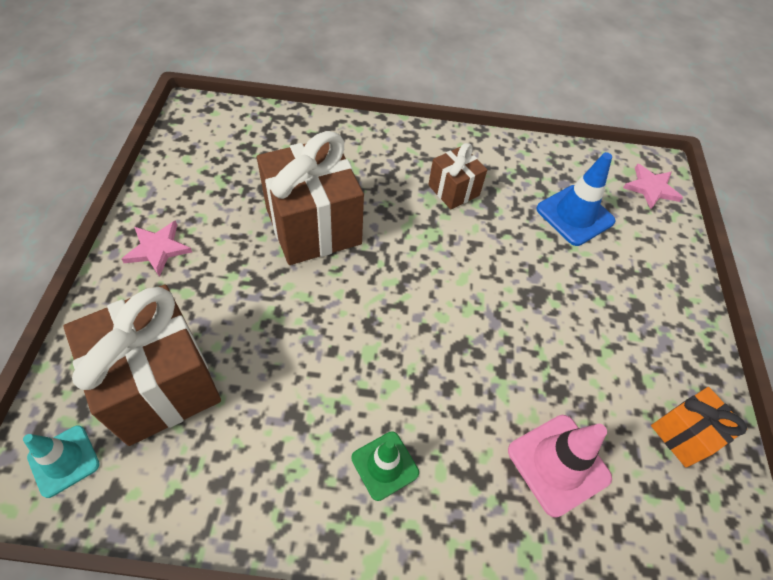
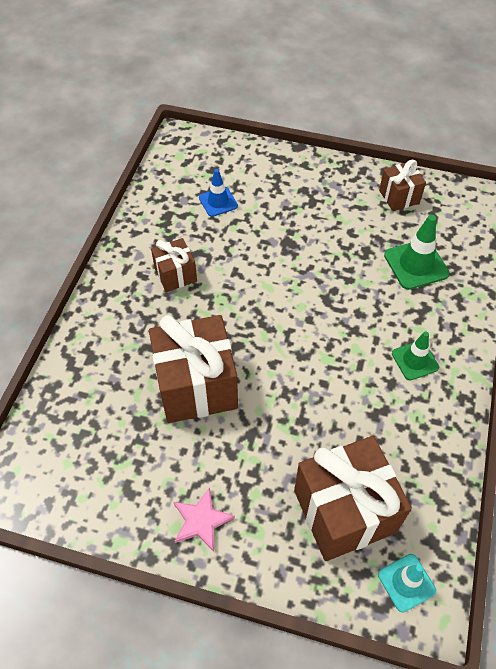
camera: 75 degrees left, 0 degrees up
pink traffic cone [508,415,612,518] -> green traffic cone [384,215,450,290]
blue traffic cone [536,152,616,246] -> blue traffic cone [199,169,238,217], size x0.66
pink star [623,164,683,209] -> none
orange gift [651,387,747,467] -> brown gift [379,160,426,211]

